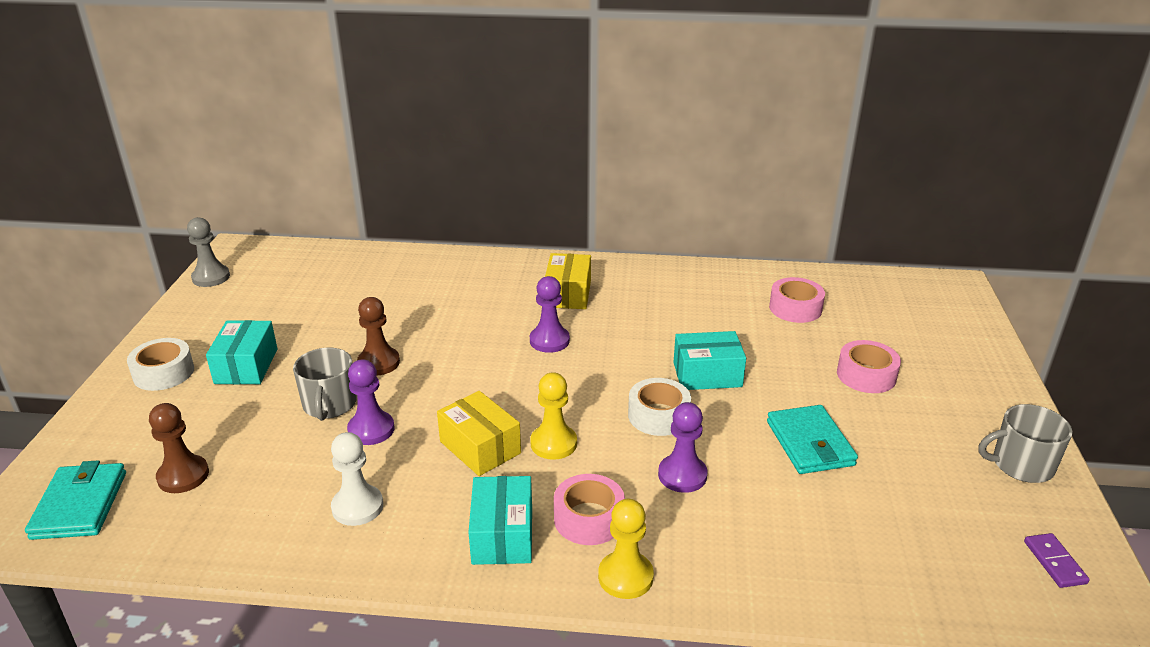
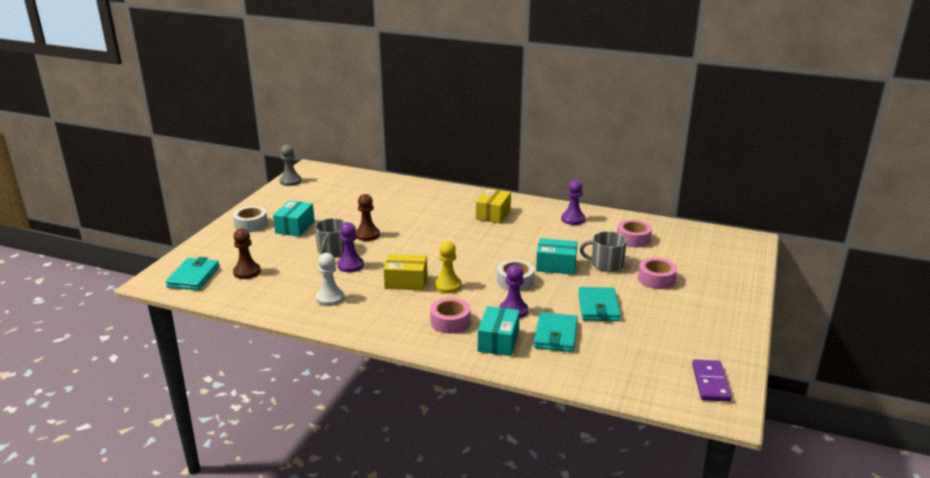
camera: 15 degrees right, 5 degrees down
yellow box [437,391,521,476] -> yellow box turned 60 degrees counterclockwise [383,254,427,290]
turquoise box [468,476,532,565] -> turquoise box moved to [478,306,520,356]
purple pawn [530,276,570,353] -> purple pawn moved to [561,179,585,225]
yellow pawn [598,499,654,599] -> none
grey mug [979,404,1072,483] -> grey mug moved to [580,231,627,272]
purple domino [1024,533,1090,588] -> purple domino [692,359,732,402], size x1.53
none -> turquoise wallet [534,312,578,352]

